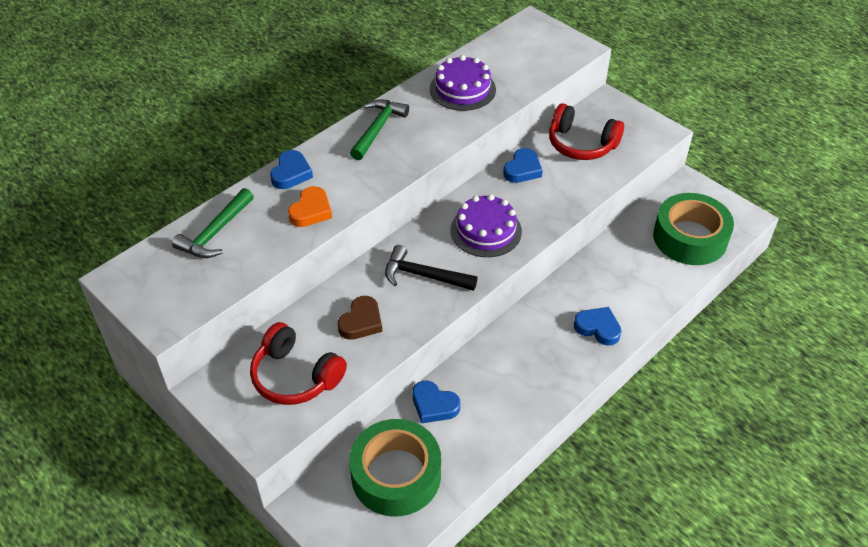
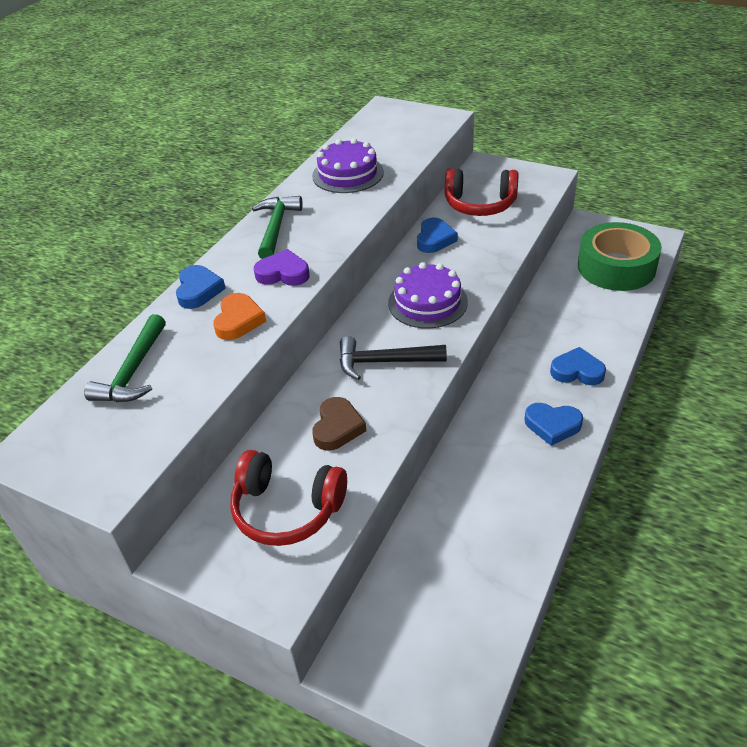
camera: 15 degrees left, 5 degrees down
green tape [349,419,441,516] -> none
blue heart [412,380,460,423] -> blue heart moved to [524,403,583,446]
none -> purple heart [254,249,310,286]

